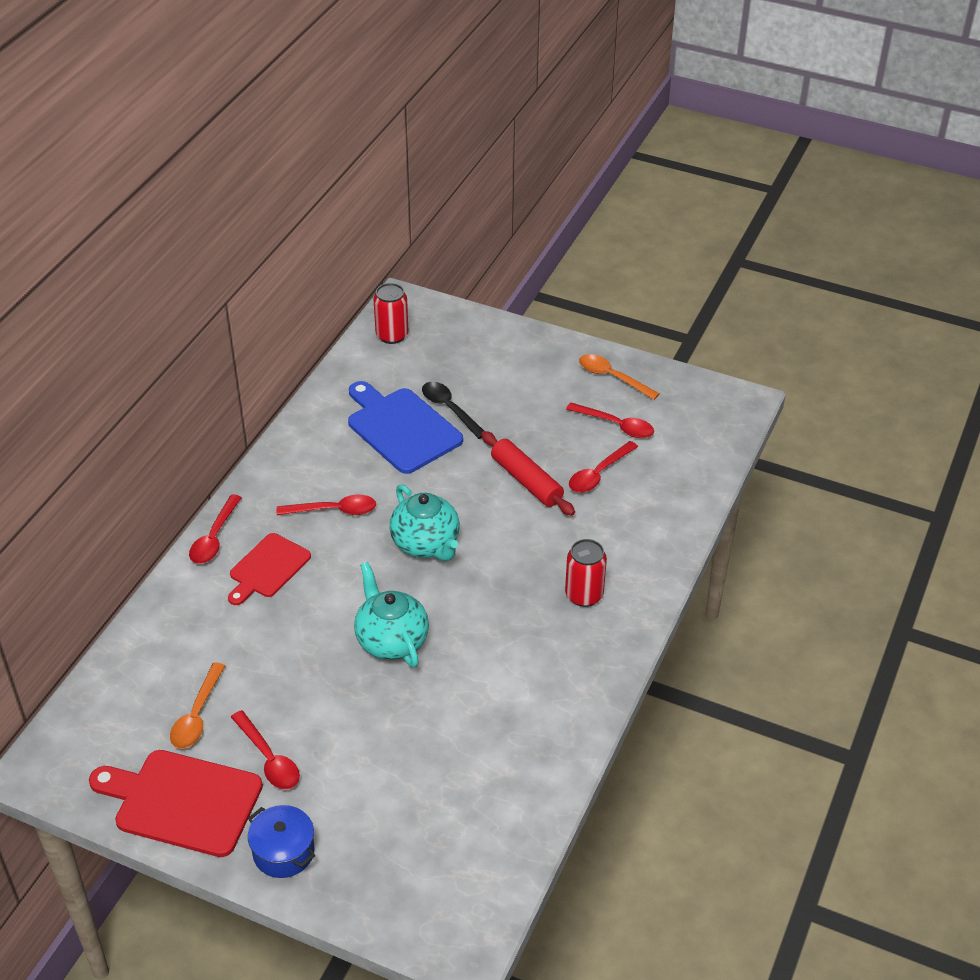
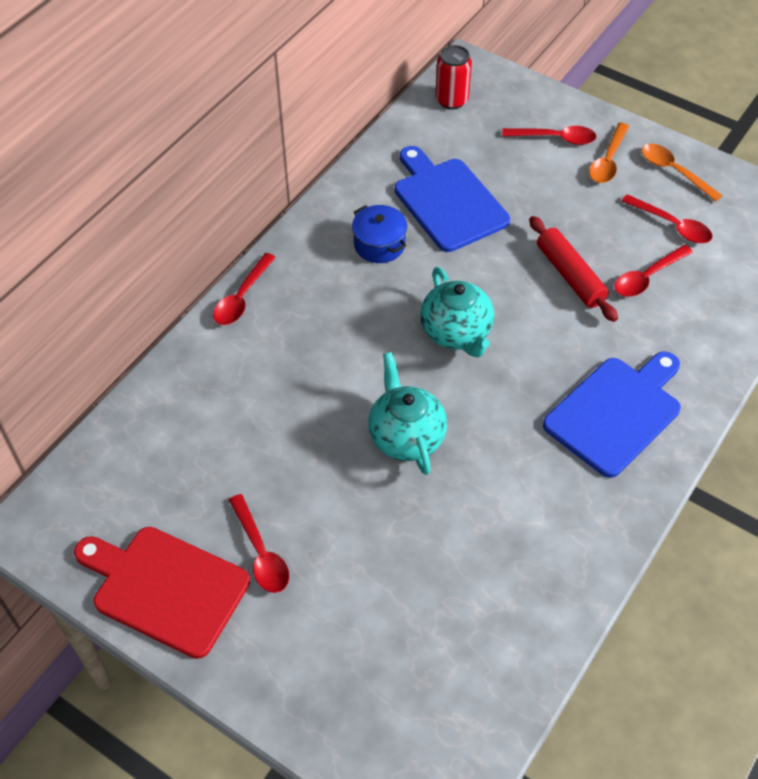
camera: 10 degrees right, 10 degrees up
orange spoon [170,663,225,749] -> orange spoon moved to [589,123,629,183]
red cutting board [228,533,311,605] -> none
blue pot [248,805,315,878] -> blue pot moved to [352,205,407,263]
red spoon [276,495,376,515] -> red spoon moved to [502,126,597,145]
black spoon [422,382,484,439] -> none
red can [565,539,607,607] -> blue cutting board [543,351,681,478]

